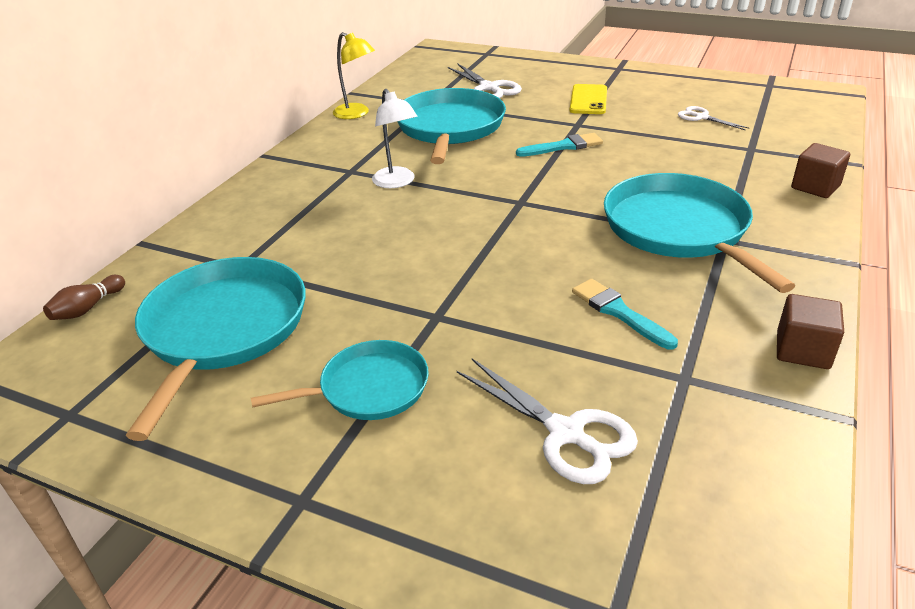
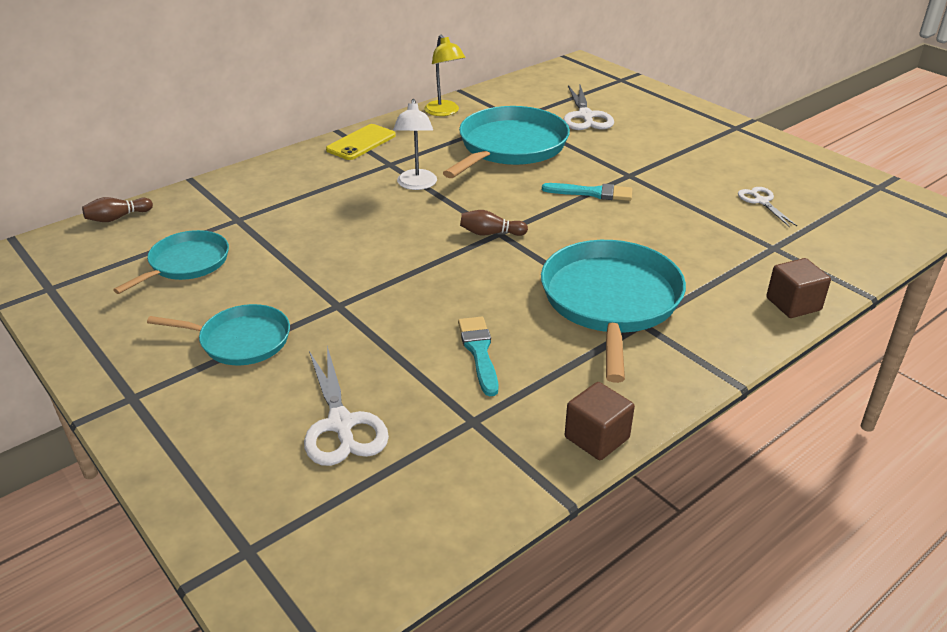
camera: 25 degrees right, 0 degrees up
turquoise pan [126,257,306,441] -> turquoise pan [113,230,229,294], size x0.58
yellow phone [569,84,607,114] -> yellow phone moved to [326,124,396,160]
none -> brown bowling pin [460,210,528,236]

